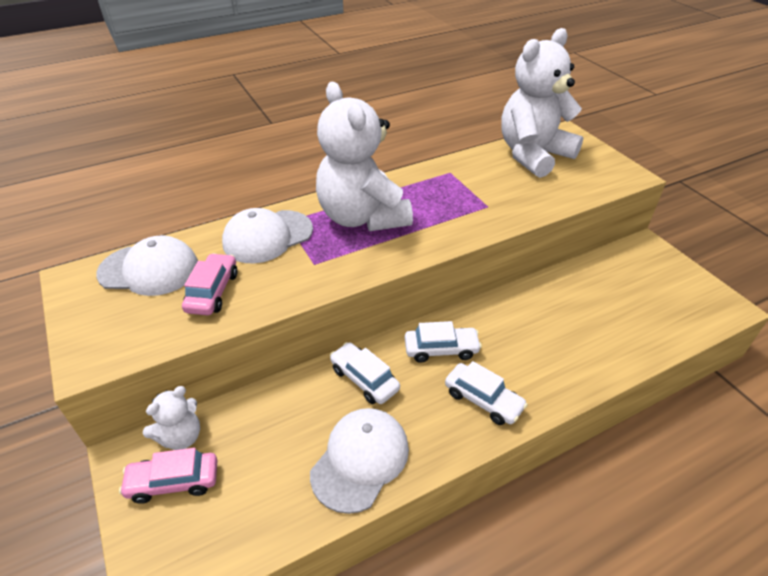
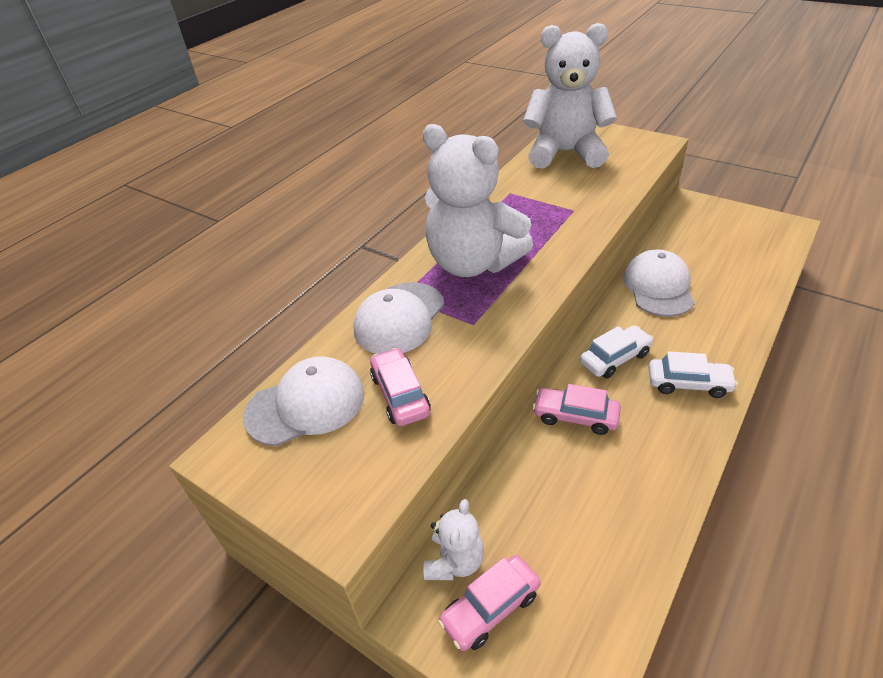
camera: 25 degrees left, 0 degrees up
white cap [310,408,409,514] -> white cap moved to [623,249,695,317]
white car [330,342,400,404] -> pink car [532,384,621,435]
white teddy bear [501,28,583,178] -> white teddy bear turned 75 degrees clockwise [523,23,617,169]

